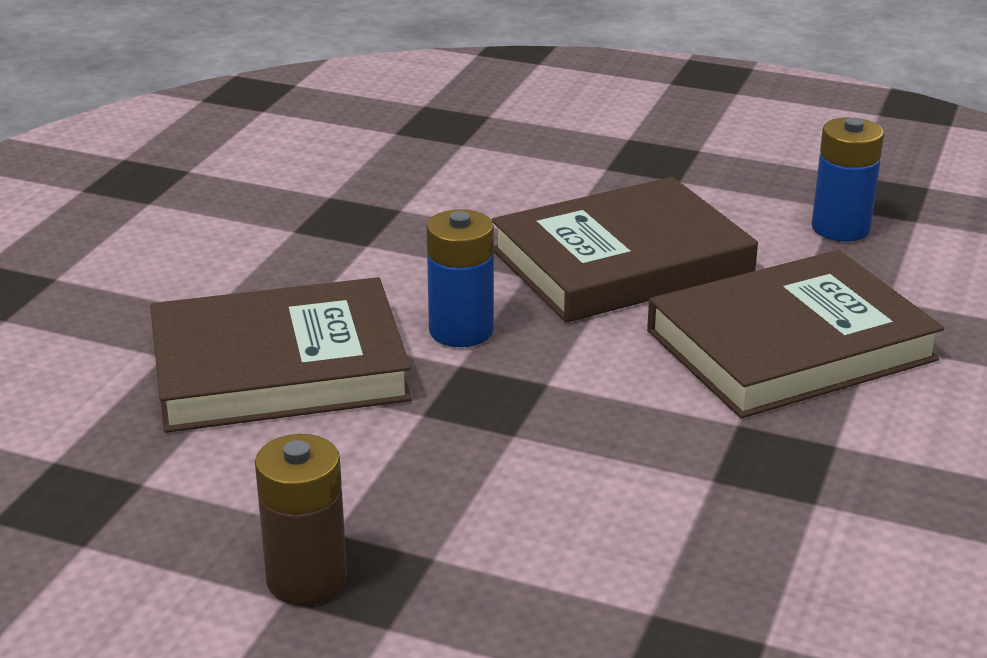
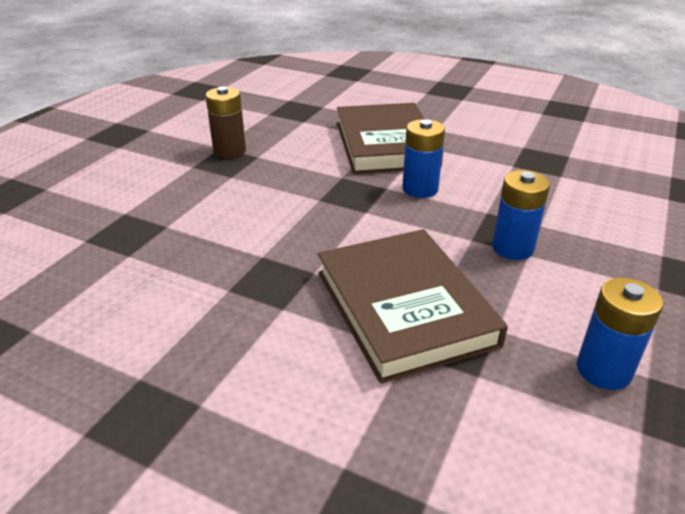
camera: 95 degrees right, 5 degrees up
brown book [491,177,758,322] -> blue battery [492,170,550,260]

